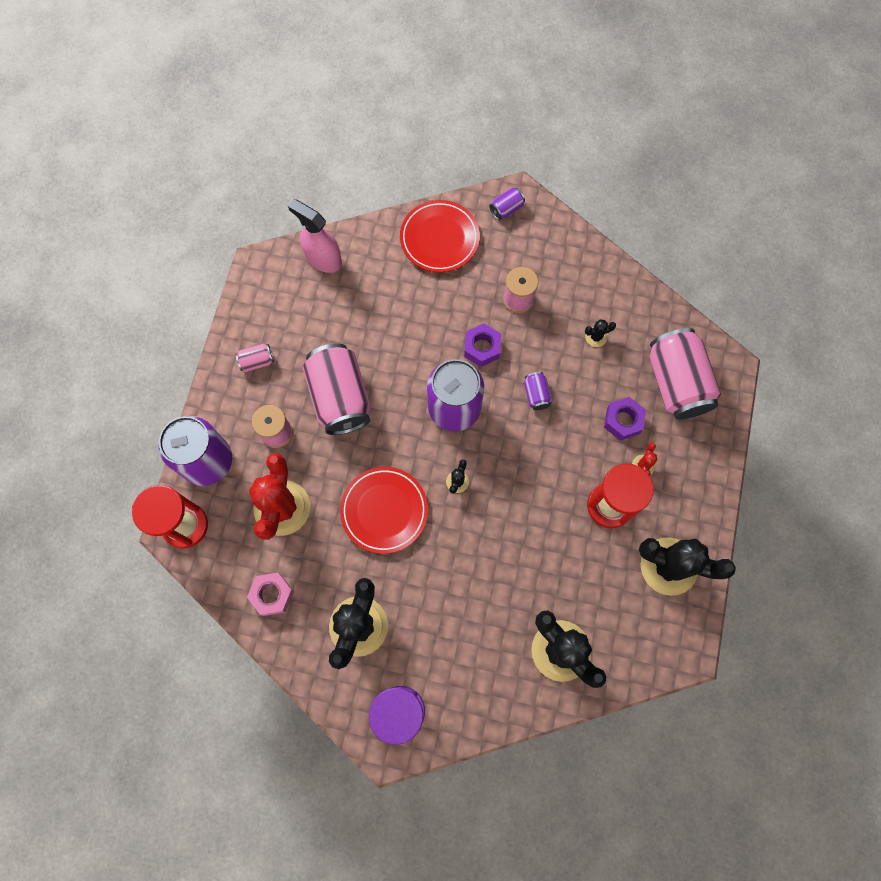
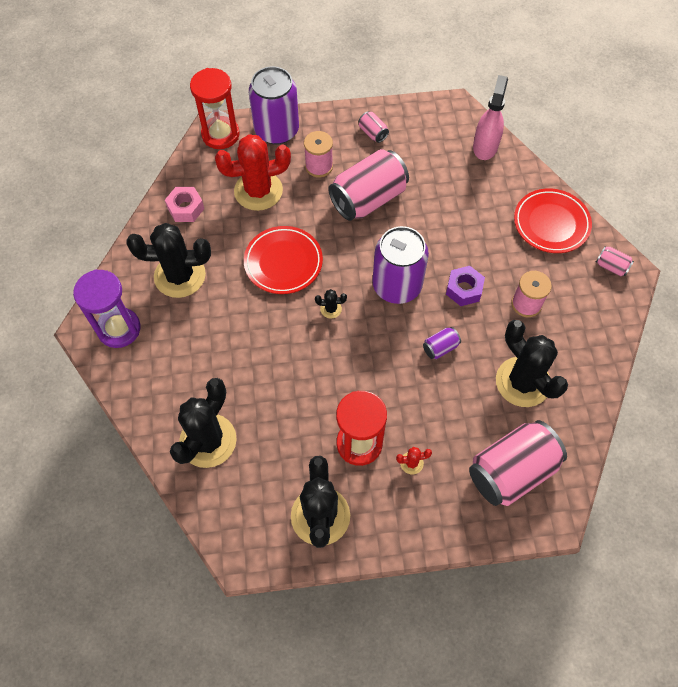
camera: 70 degrees right, 10 degrees down
purple can [489,188,525,220] -> pink can [596,246,634,277]
black cactus [585,319,616,347] -> black cactus [496,320,568,407], size x2.45
purple nut [604,397,646,441] -> none

